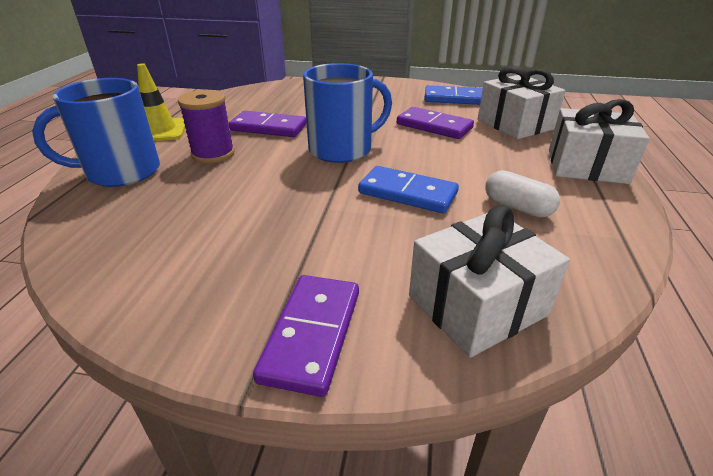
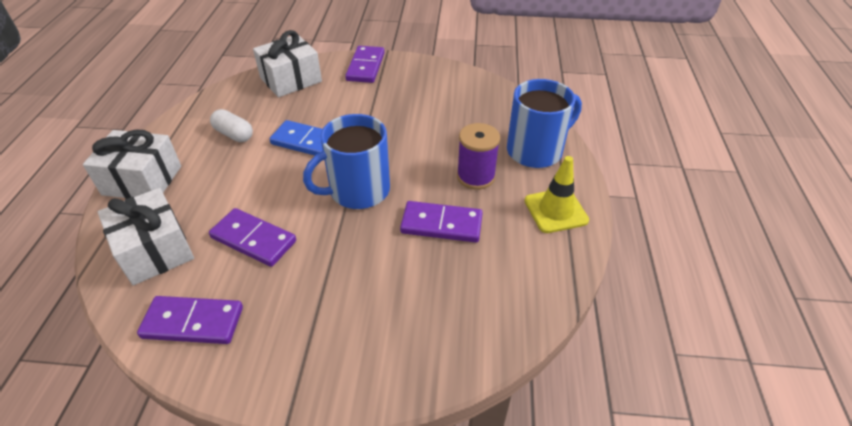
camera: 175 degrees right, 10 degrees up
blue domino [424,85,483,105] -> purple domino [137,296,243,344]

